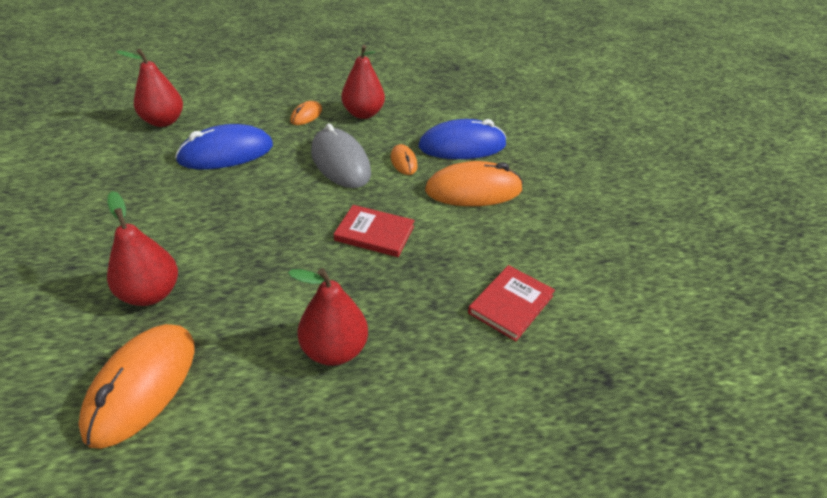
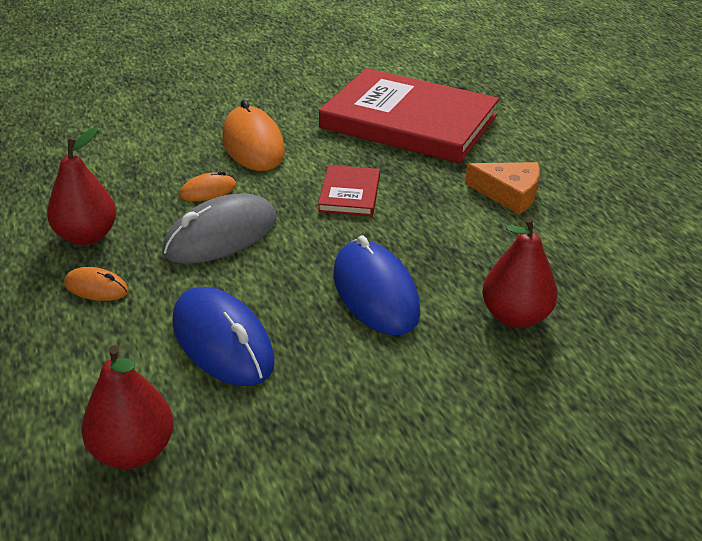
camera: 100 degrees left, 5 degrees down
orange mouse [78,324,195,449] -> none
red pear [288,268,368,366] -> orange cheese [465,162,540,215]
blue mouse [418,119,507,159] -> blue mouse moved to [333,235,420,336]
red book [468,265,555,341] -> red book [319,68,499,163], size x2.31

